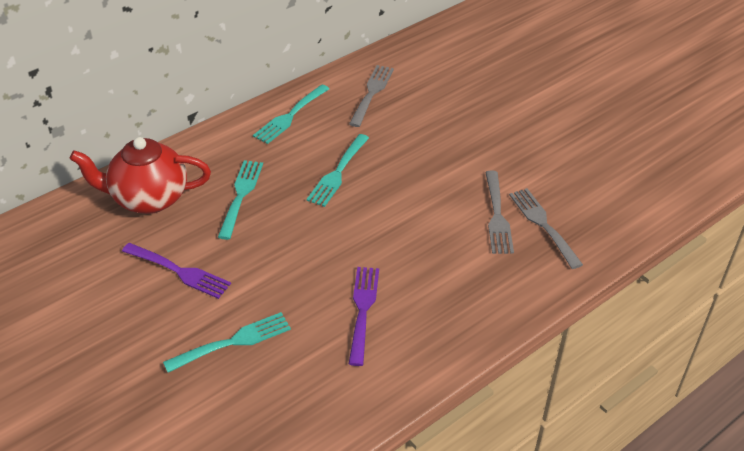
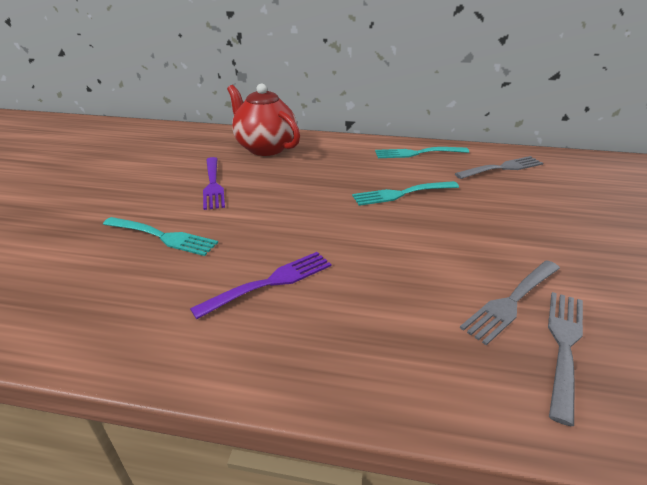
camera: 50 degrees right, 10 degrees down
turquoise fork [218,160,263,240] -> none

